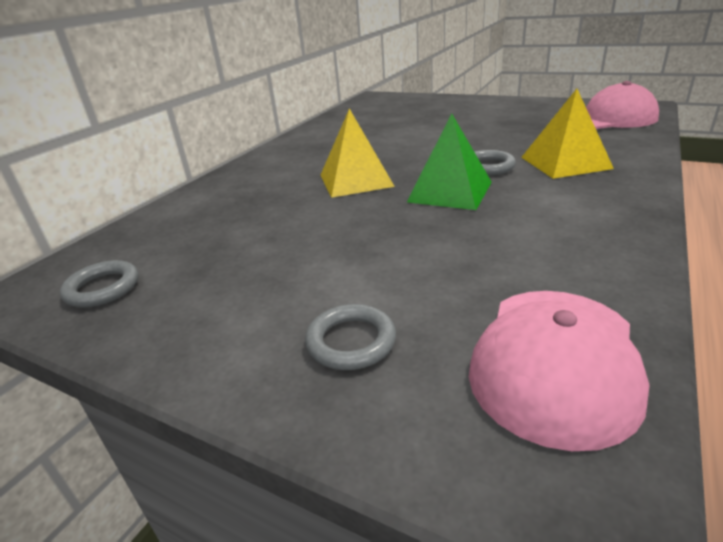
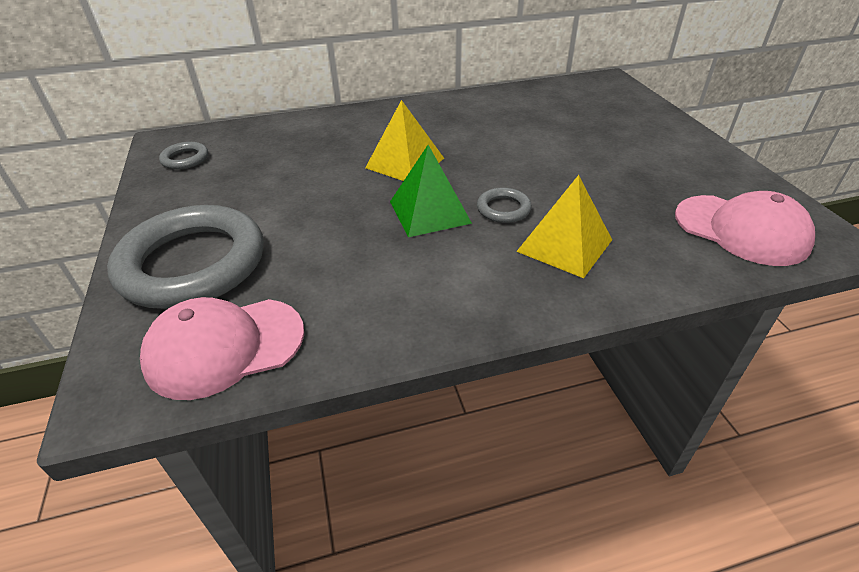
camera: 45 degrees right, 10 degrees up
grey ring [305,304,396,370] -> grey ring [107,205,264,309], size x2.40

